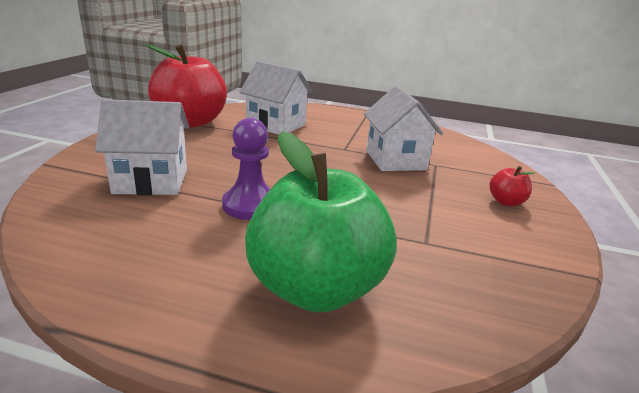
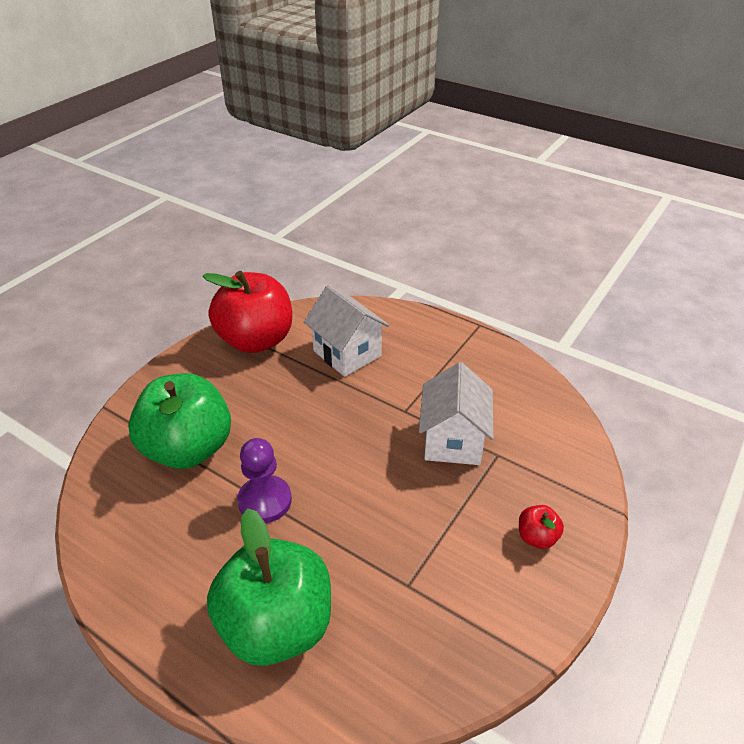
camera: 20 degrees right, 15 degrees up
white house [95,99,189,195] -> green apple [128,373,231,469]

